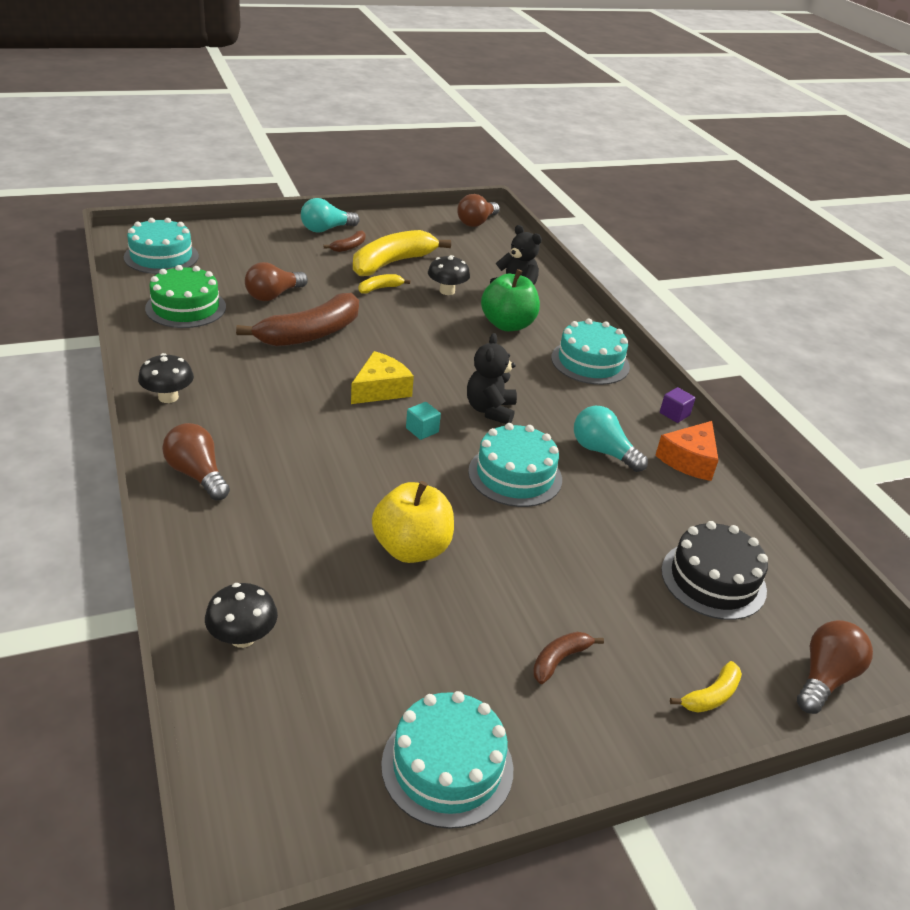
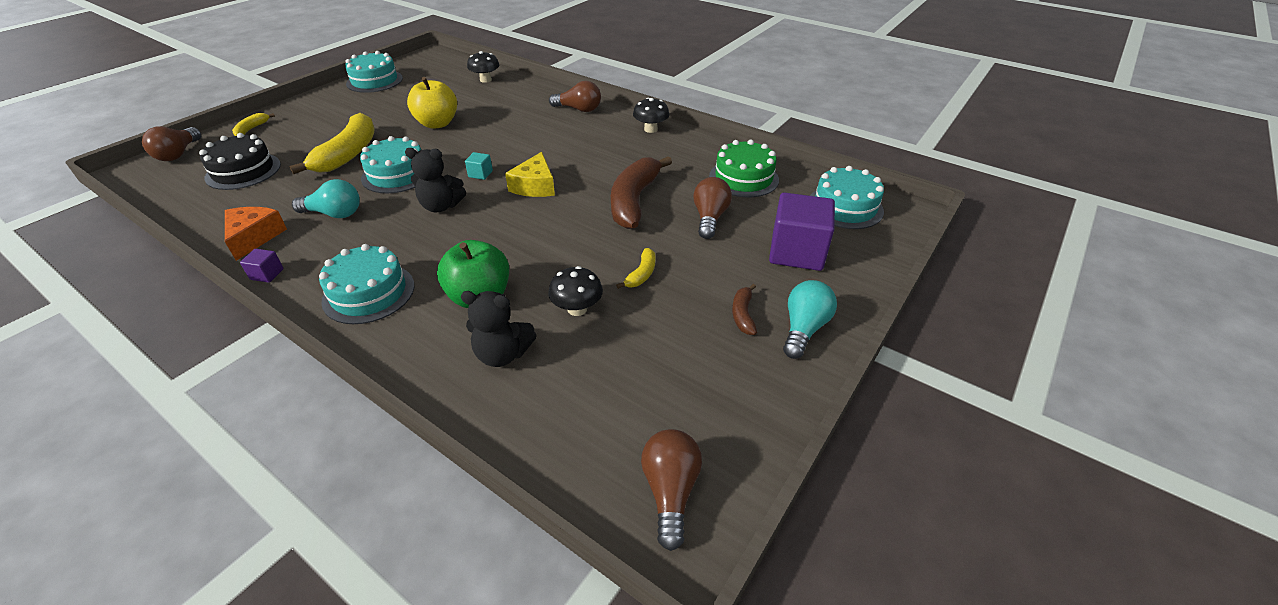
camera: 150 degrees right, 5 degrees up
yellow banana [353,230,451,276] -> yellow banana moved to [289,113,375,174]
black teddy bear [467,333,517,424] -> black teddy bear turned 120 degrees clockwise [405,148,466,212]
brown banana [533,632,604,684] -> none
none -> purple cube [769,192,835,271]

